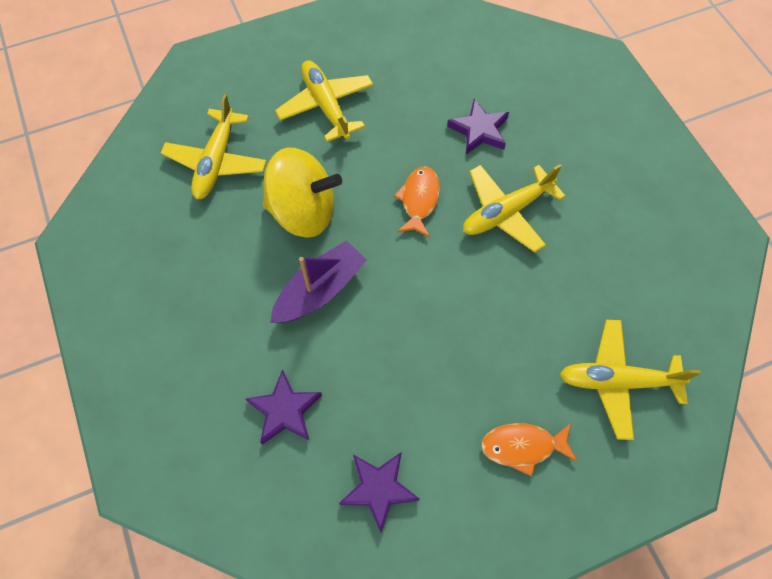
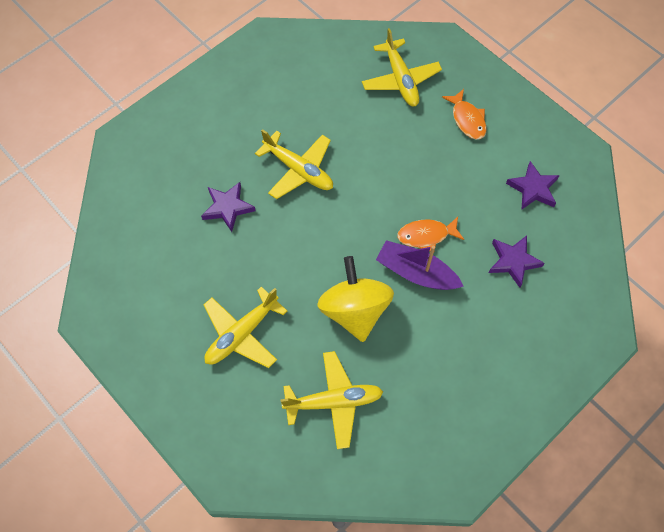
camera: 110 degrees left, 0 degrees up
orange fish [394,166,440,237] -> orange fish moved to [397,217,464,251]

